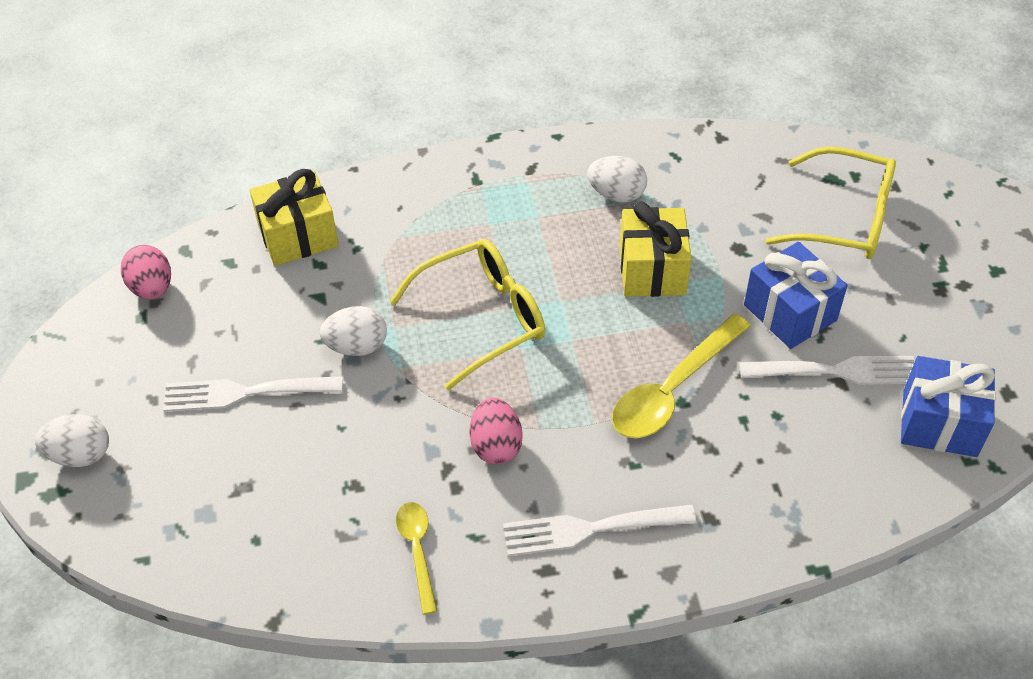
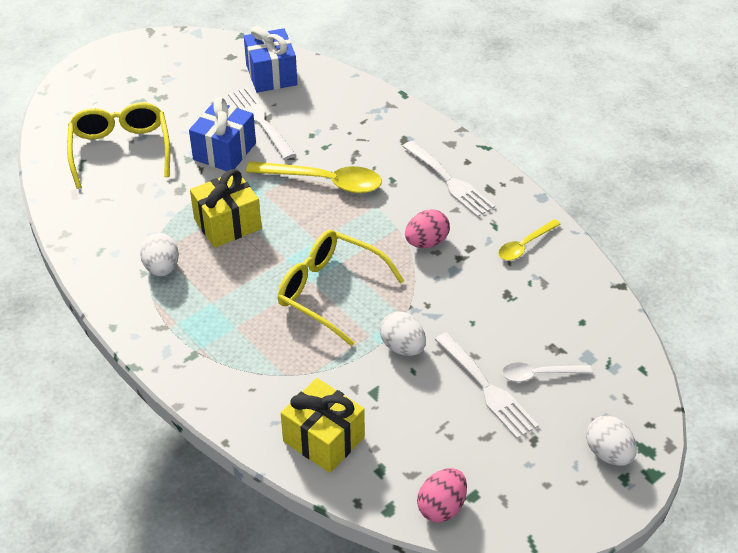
camera: 120 degrees left, 5 degrees down
none -> white spoon [502,363,592,382]

